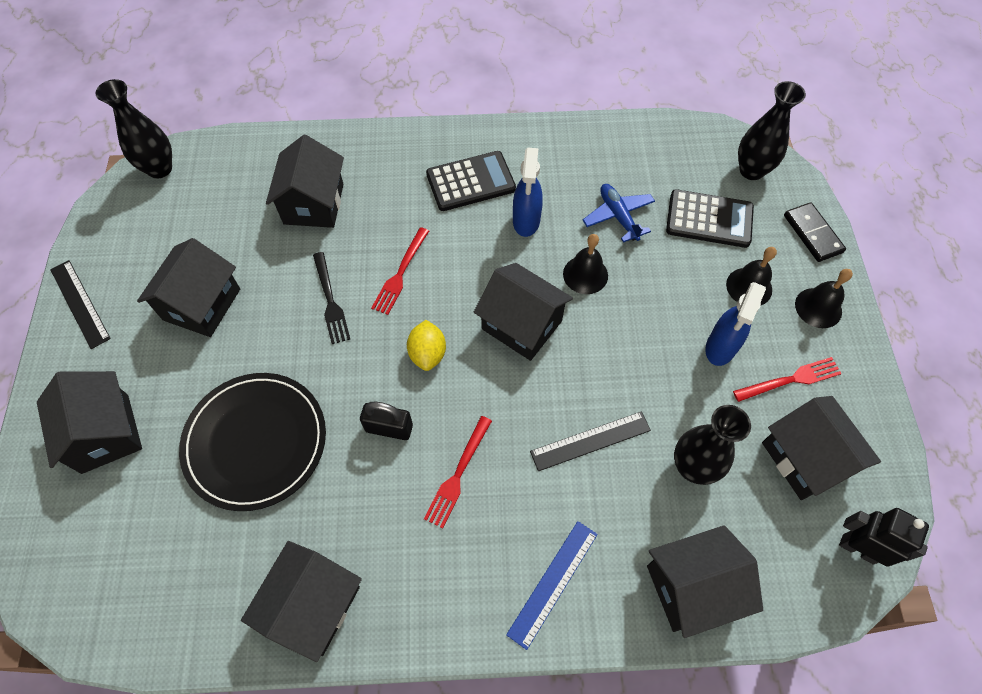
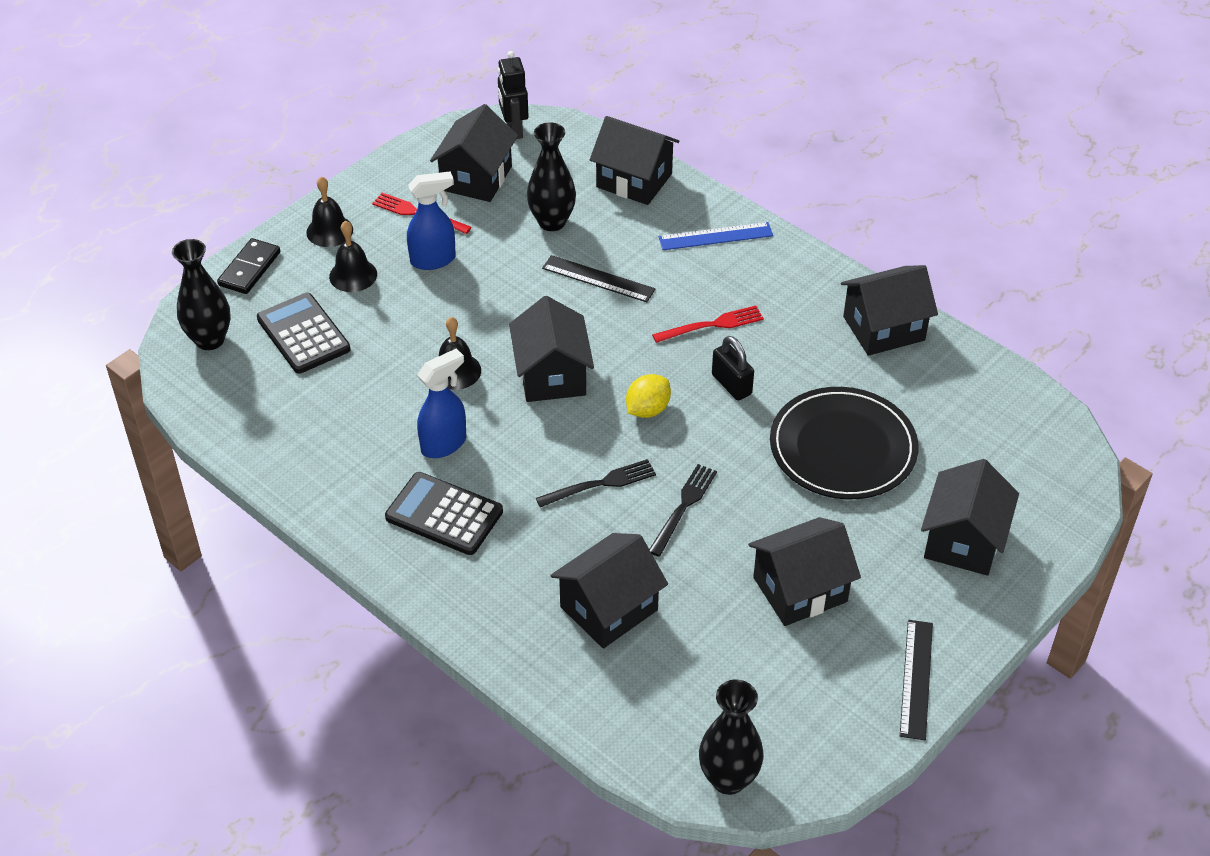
camera: 135 degrees left, 15 degrees down
red fork [371,227,429,315] -> black fork [536,459,656,507]
blue plane [583,184,655,243] -> none

